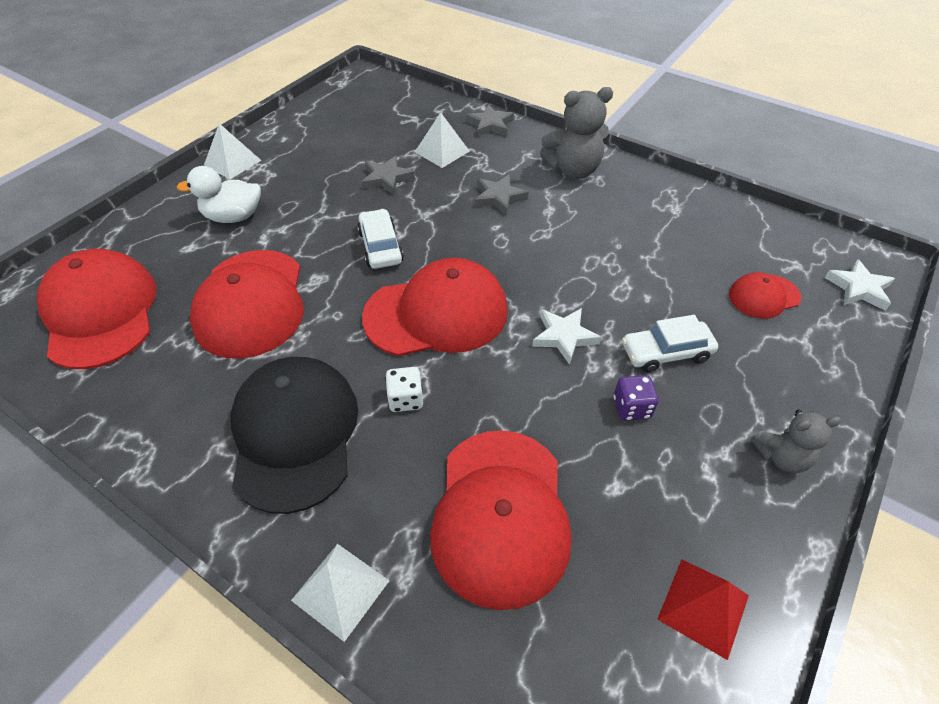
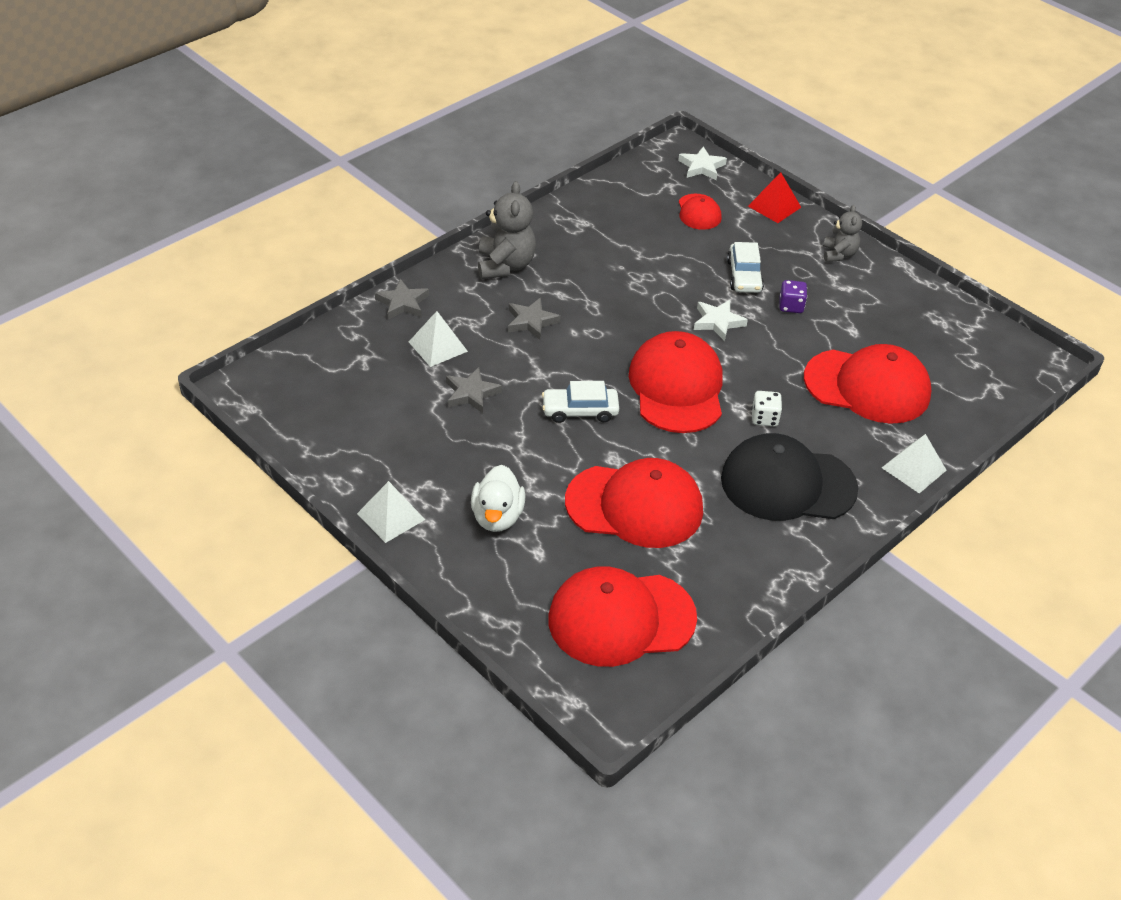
camera: 80 degrees left, 5 degrees down
red pyramid [657,559,749,660] -> red pyramid moved to [748,172,801,223]

